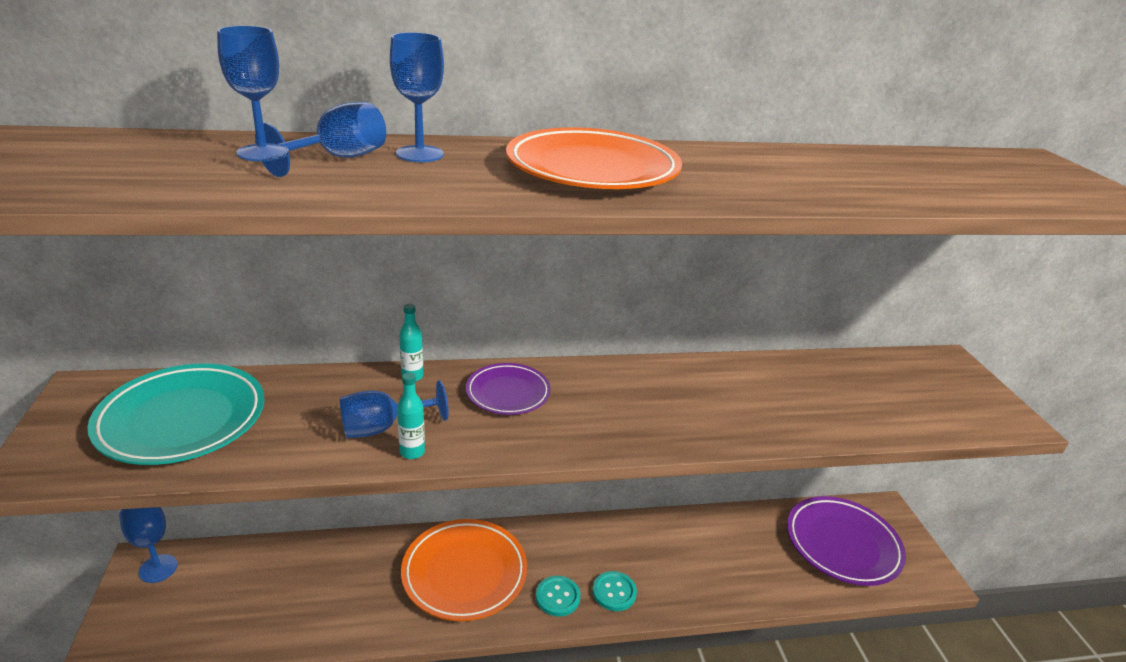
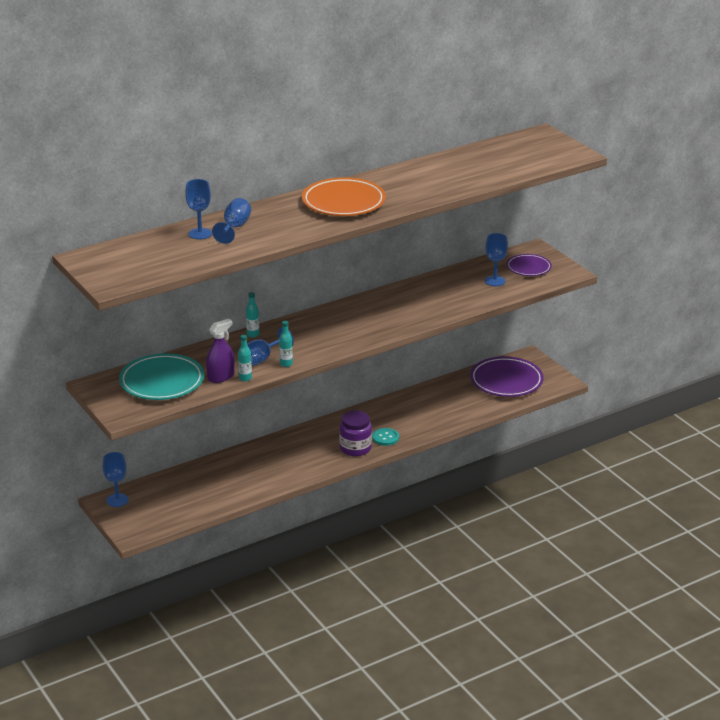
camera: 20 degrees left, 0 degrees up
blue goblet [390,32,444,162] -> blue goblet moved to [485,233,508,286]
orange plate [401,519,527,621] -> none
purple plate [466,363,551,415] -> purple plate moved to [506,254,552,276]
turquoise button [536,576,581,617] -> purple jar [339,410,372,456]
none -> purple spray bottle [206,319,234,383]
none -> turquoise bottle [238,335,252,381]

